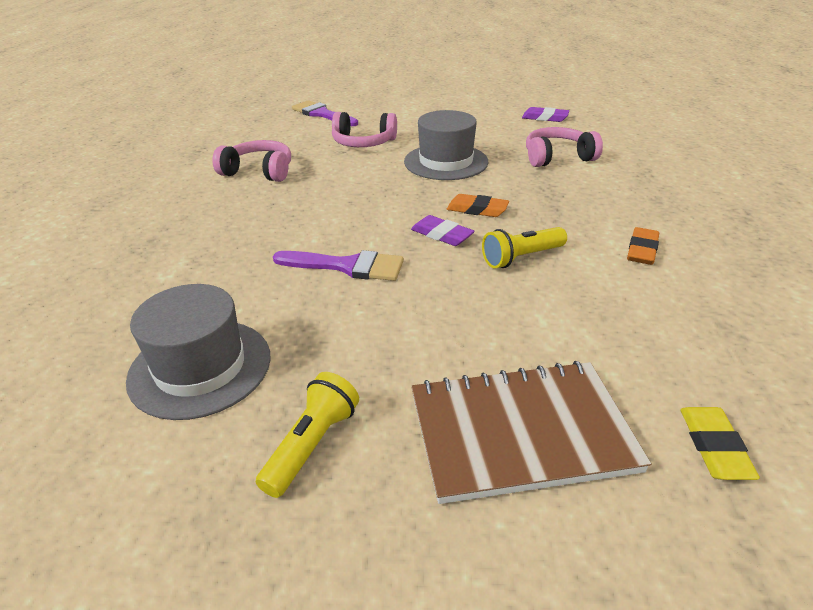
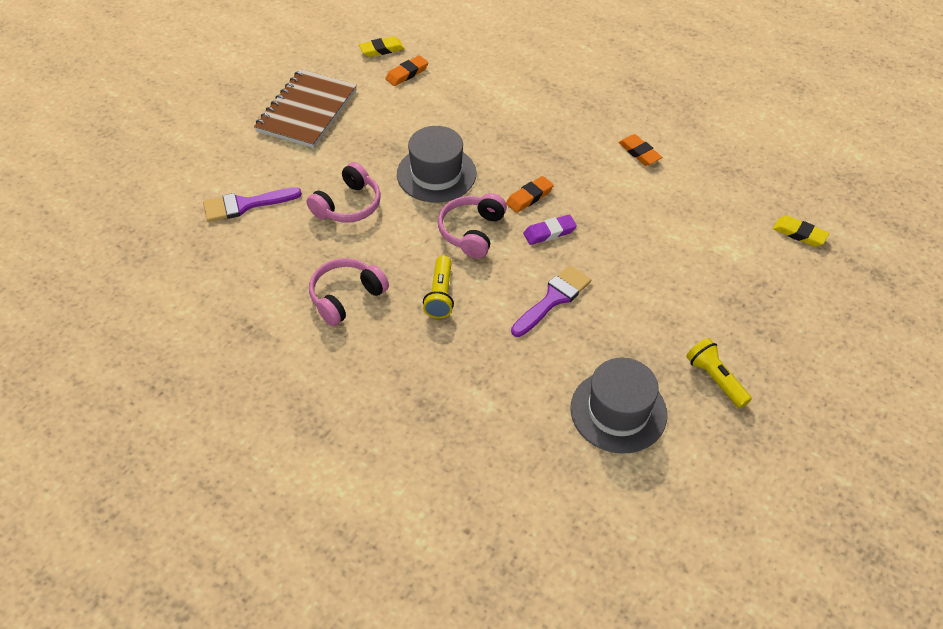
camera: 60 degrees left, 15 degrees up
brown notebook [411,361,651,504] -> brown notebook moved to [254,69,357,148]
yellow flashlight [482,227,567,268] -> yellow flashlight moved to [423,256,454,319]
purple eraser [522,107,569,122] -> orange eraser [385,55,428,86]
pink headphones [526,127,603,167] -> pink headphones moved to [438,193,507,258]
none -> yellow eraser [359,36,404,57]

